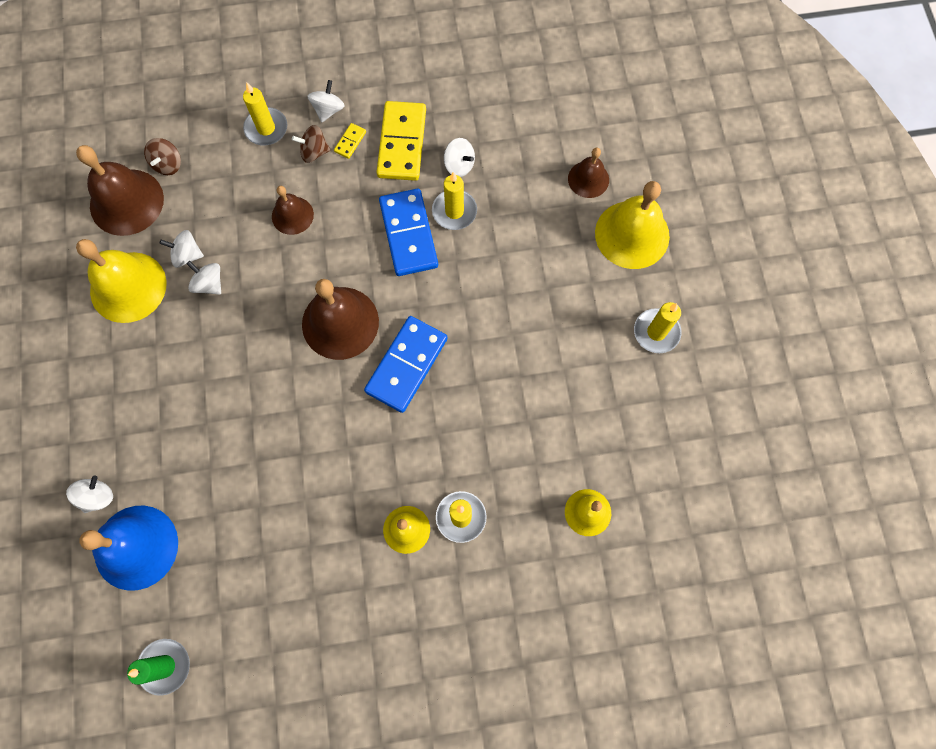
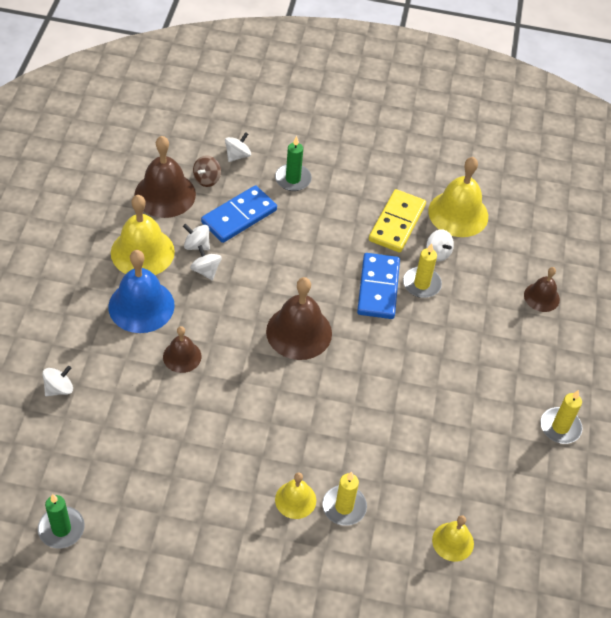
camera: 15 degrees right, 20 degrees down
blue bell [80,506,178,591] -> blue bell moved to [108,250,175,333]
yellow candle [243,82,287,145] -> green candle [275,136,312,191]
brown bell [272,186,314,235] -> brown bell moved to [163,326,202,373]
brown spinning top [292,125,331,163] -> none
white spinning top [308,80,344,122] -> white spinning top moved to [225,132,251,162]
yellow domino [334,123,366,159] -> none
blue domino [364,316,448,413] -> blue domino moved to [201,185,277,243]
yellow bell [595,181,670,269] -> yellow bell moved to [428,157,488,237]

